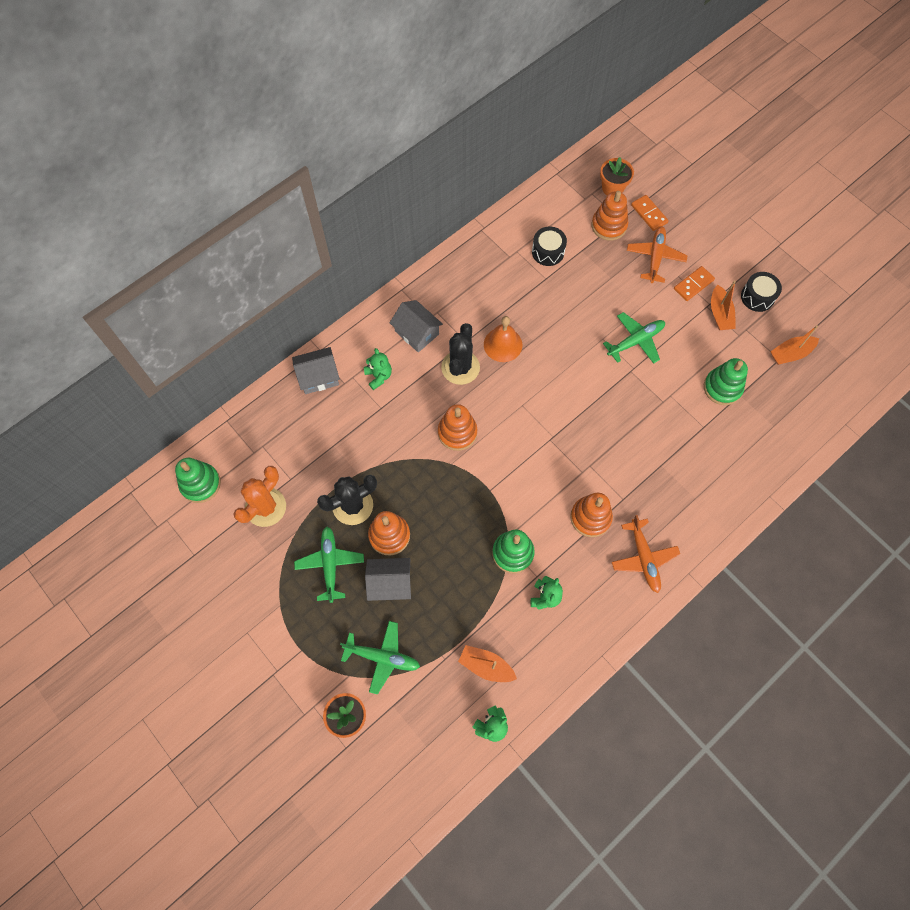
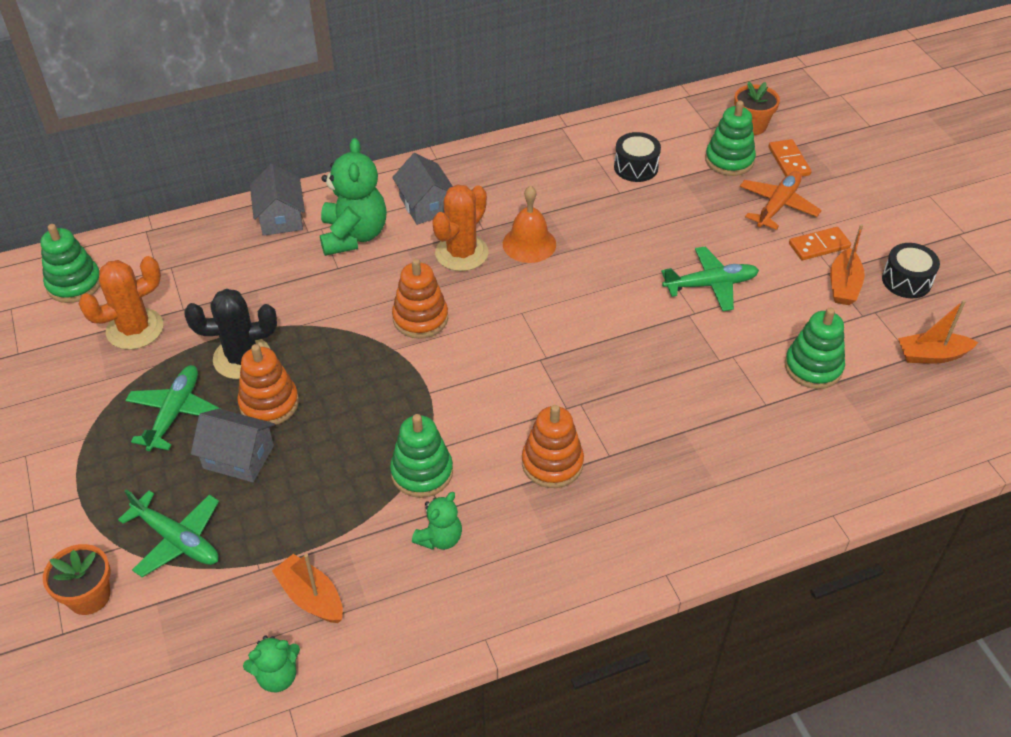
camera: 20 degrees right, 20 degrees down
grey house [292,347,340,394] -> grey house turned 75 degrees clockwise [250,164,305,236]
green teddy bear [364,348,392,390] -> green teddy bear [320,138,387,256], size x1.86
black cactus [441,323,480,385] -> orange cactus [432,184,488,271]
orange stacking toy [591,191,628,241] -> green stacking toy [705,101,756,176]
orange plane [612,515,680,593] -> none

